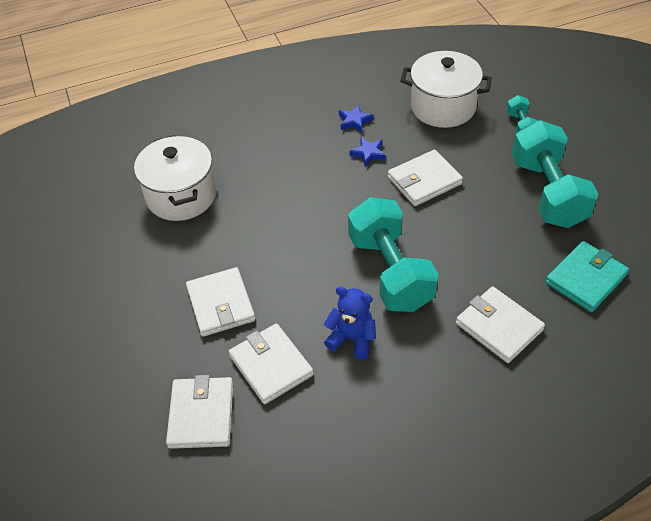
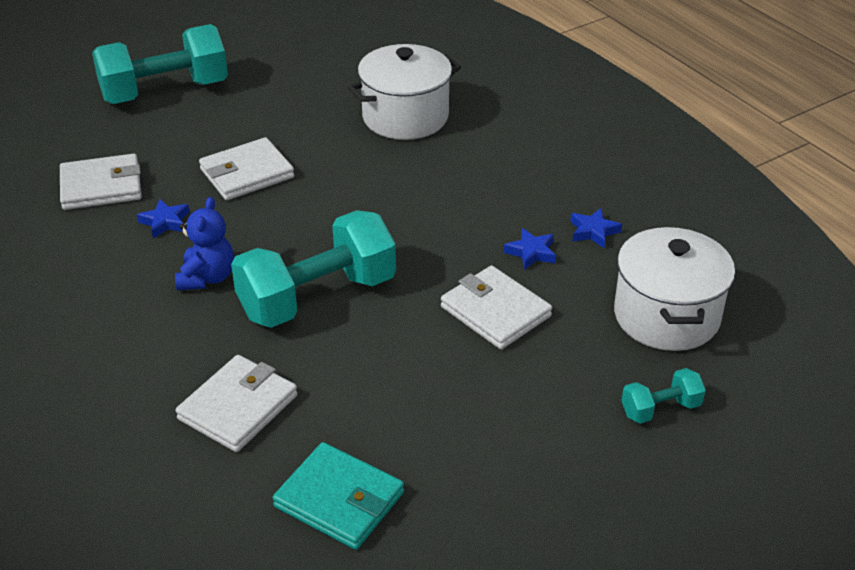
camera: 75 degrees right, 10 degrees down
white wallet [229,323,314,404] -> blue star [137,199,190,238]
turquoise dumbbell [512,120,599,228] -> turquoise dumbbell moved to [92,24,228,104]

